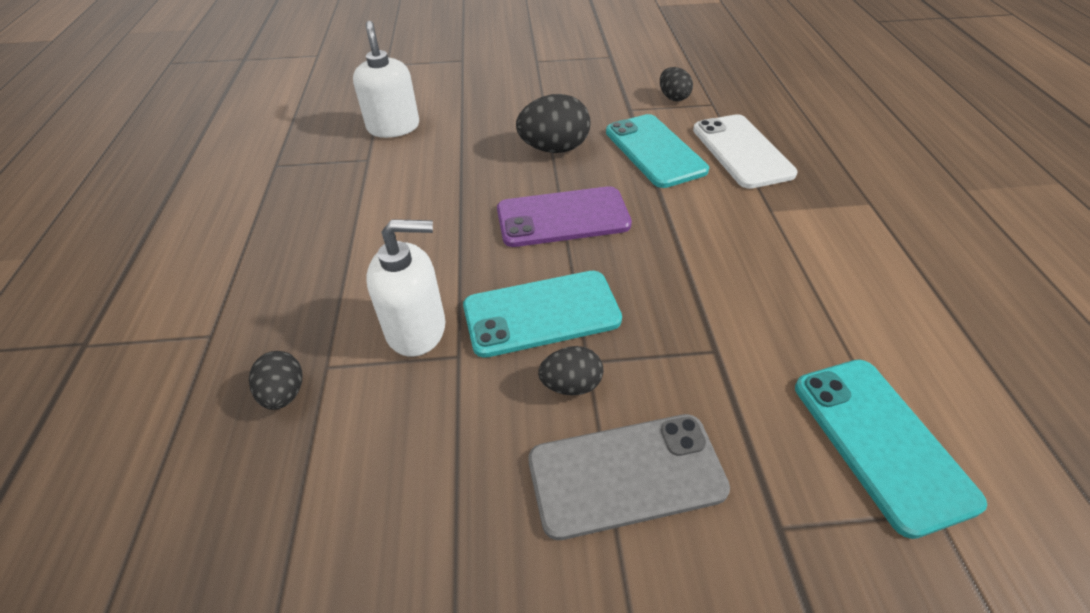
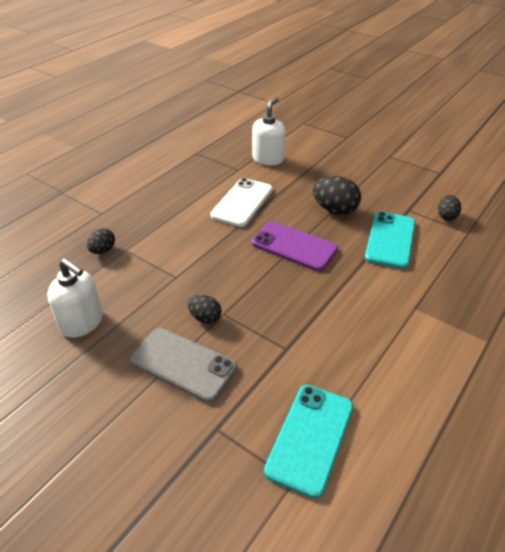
camera: 40 degrees right, 5 degrees down
white soap dispenser [366,219,445,357] -> white soap dispenser moved to [47,259,103,338]
turquoise phone [463,271,622,358] -> none
white phone [693,114,798,189] -> white phone moved to [210,178,273,227]

